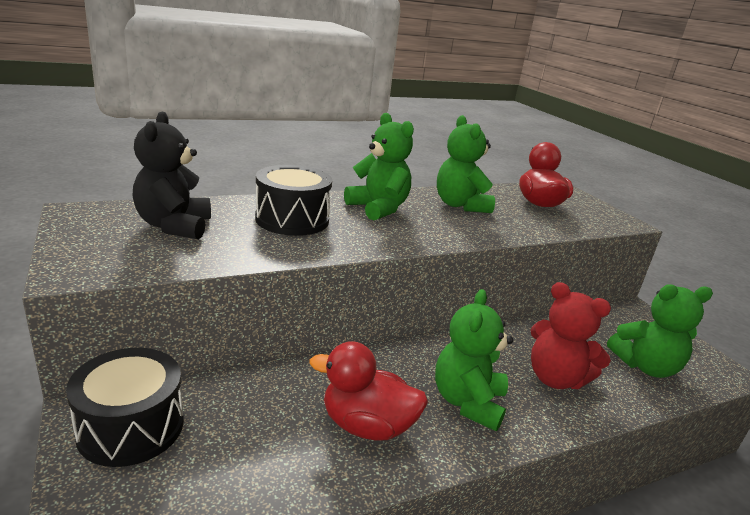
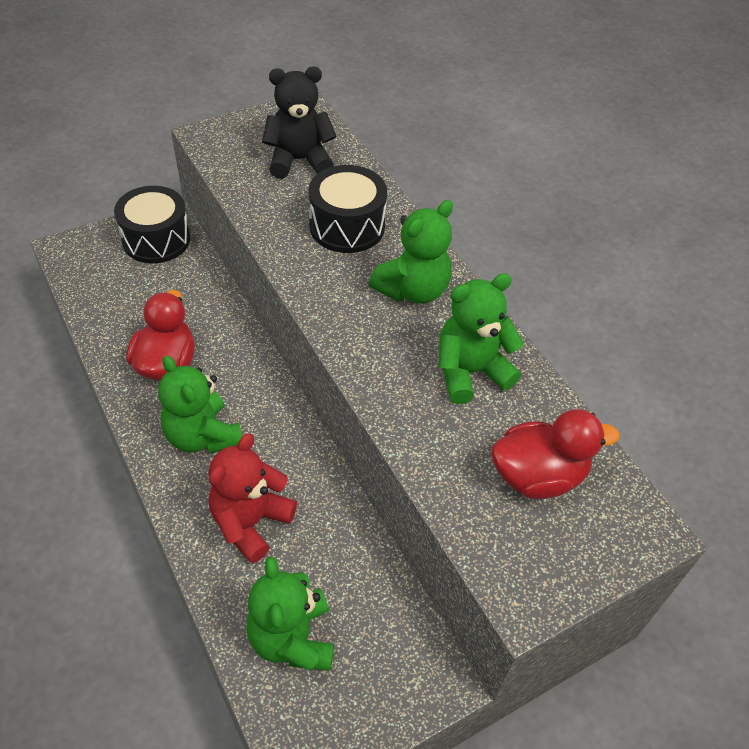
camera: 85 degrees right, 25 degrees up
green teddy bear [435,289,513,431] -> green teddy bear turned 135 degrees counterclockwise [158,355,242,454]

